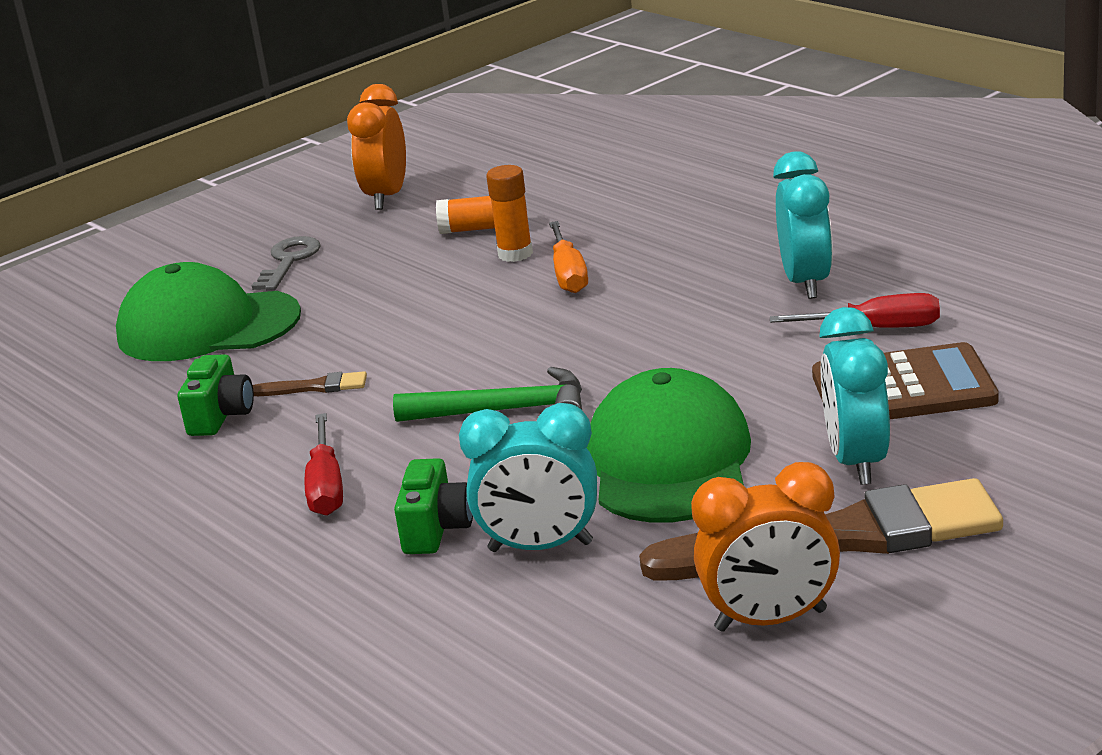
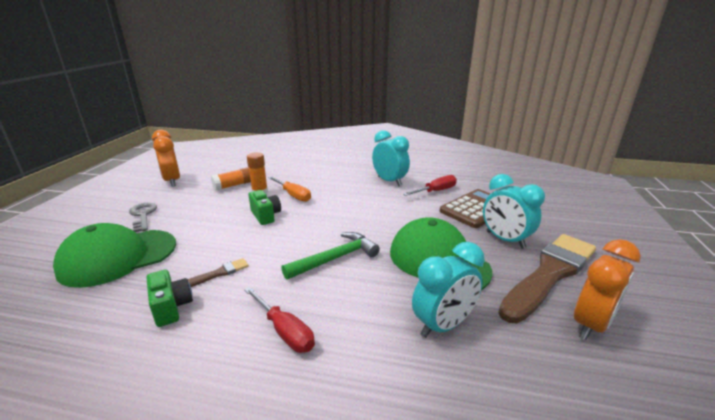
camera: 40 degrees left, 0 degrees up
green camera [394,458,473,554] -> green camera moved to [248,190,281,225]

